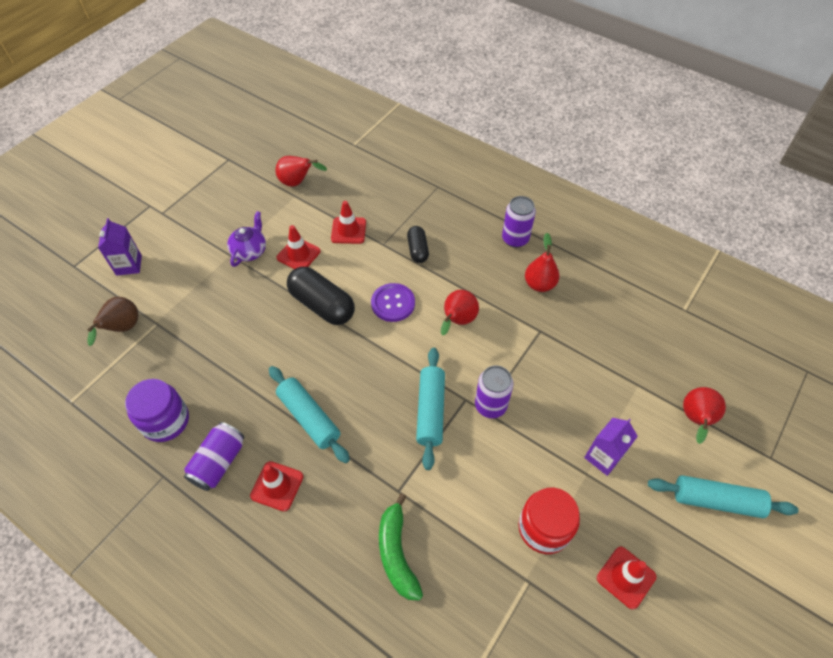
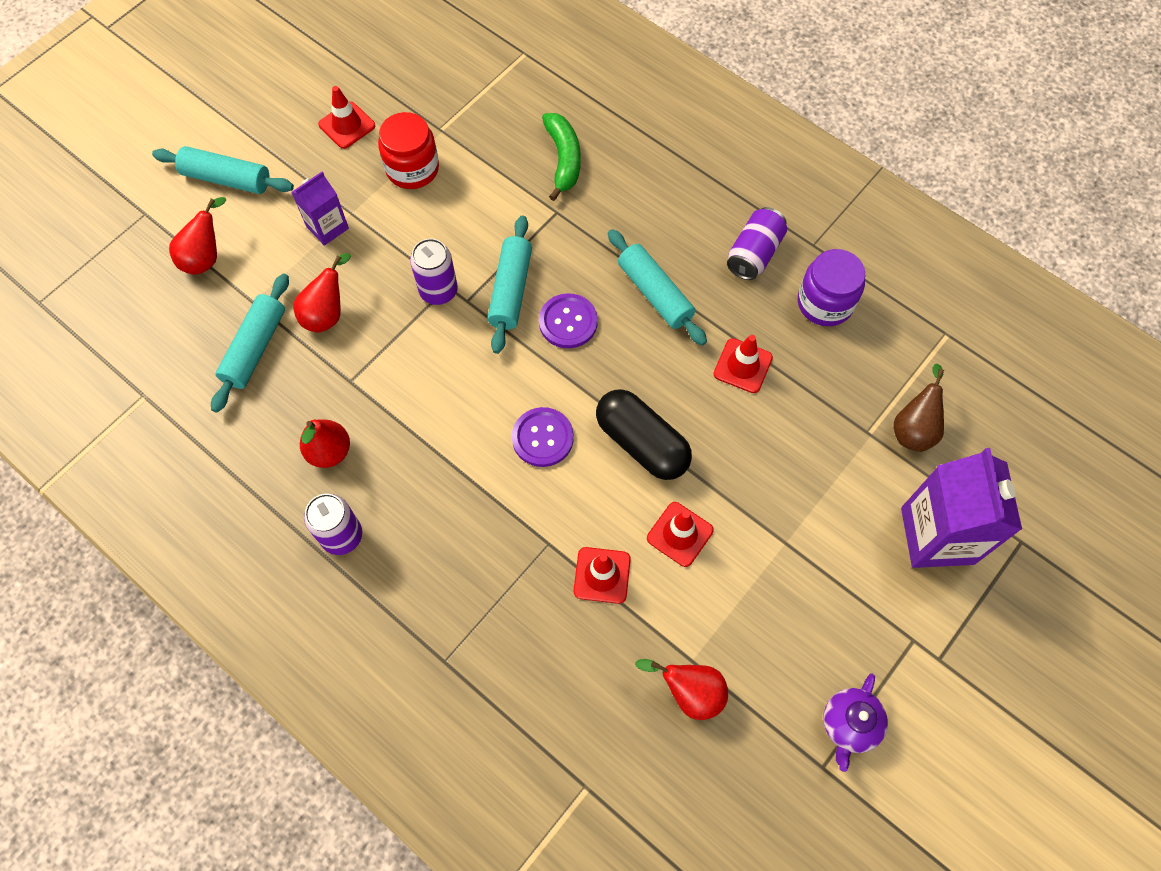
camera: 175 degrees left, 10 degrees up
purple carton [98,218,142,276] -> purple carton [901,448,1022,568], size x1.81
purple teapot [227,211,266,267] -> purple teapot moved to [824,673,888,772]
red traffic cone [250,461,303,511] -> red traffic cone moved to [714,335,773,393]
black capsule [407,226,429,263] -> none
red pear [441,290,479,336] -> red pear moved to [293,253,351,333]
none -> turquoise rolling pin [211,274,289,413]
none -> purple button [539,293,598,348]

